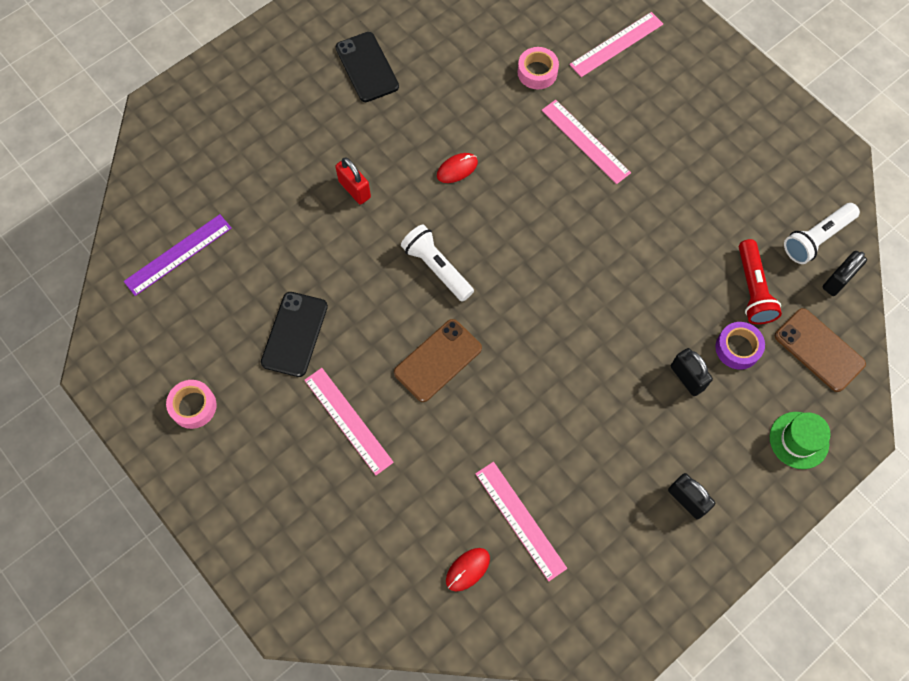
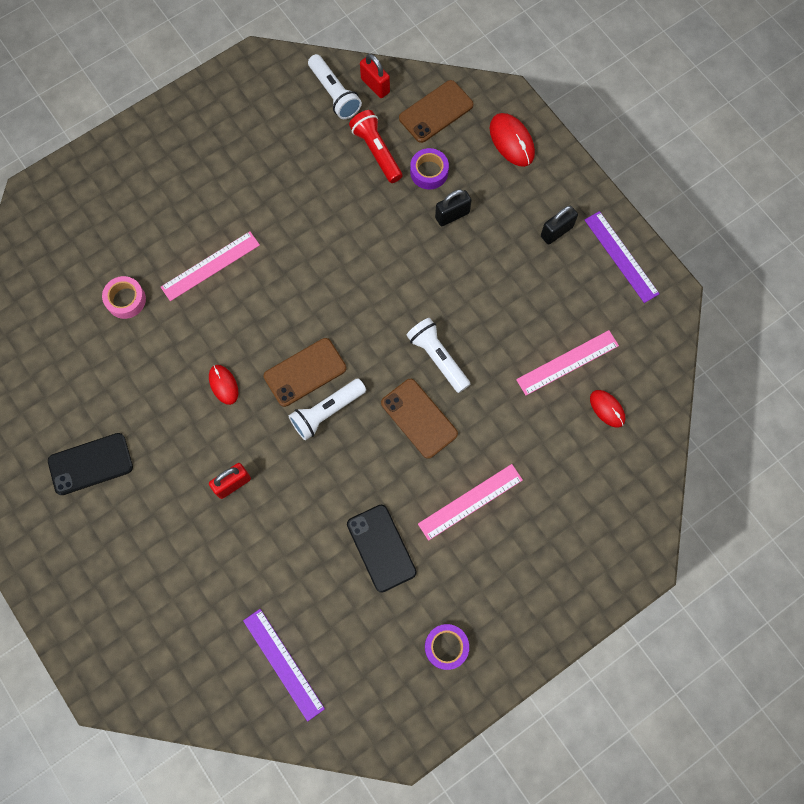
camera: 85 degrees left, 5 degrees up
pink tape [166,380,217,429] -> purple tape [425,624,469,670]
black phone [261,292,328,377] -> black phone turned 45 degrees clockwise [347,505,417,593]
pink ruler [569,12,663,77] -> none
red flashlight [739,239,782,324] -> red flashlight turned 120 degrees counterclockwise [349,110,403,183]
green hat [770,412,831,469] -> red mouse [489,113,535,167]
black padlock [823,251,867,296] -> red padlock [360,54,390,98]
none -> brown phone [264,338,346,407]
none -> white flashlight [406,318,470,393]
none -> purple ruler [585,211,660,303]

